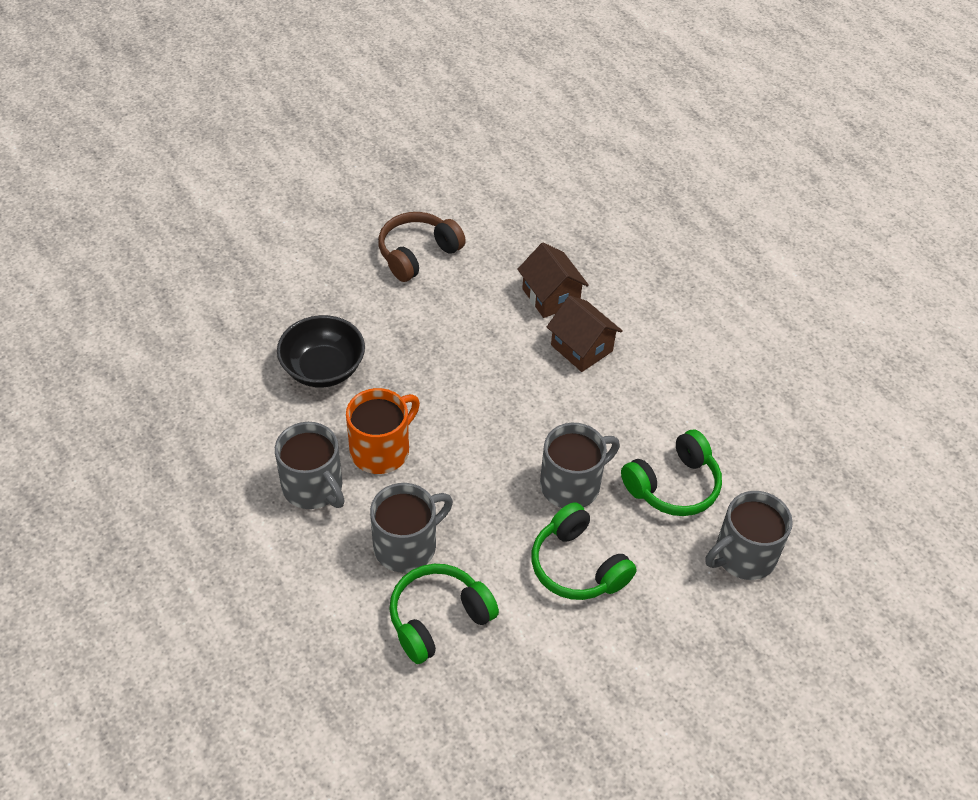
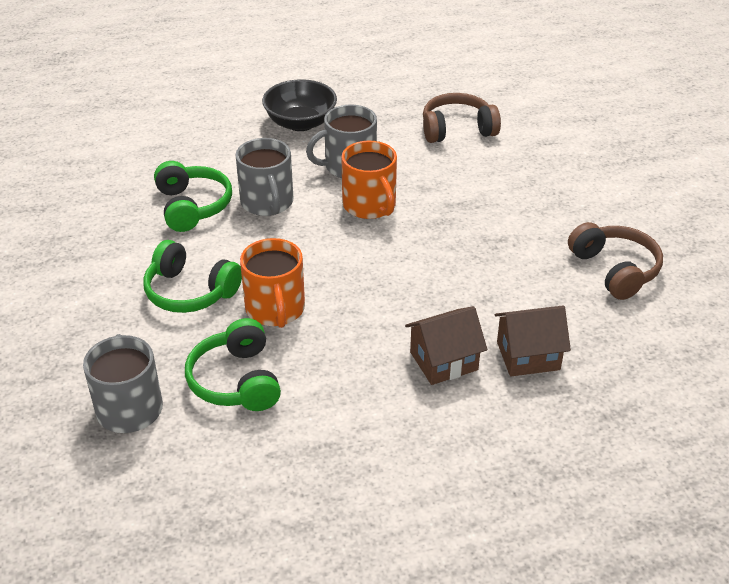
camera: 110 degrees right, 10 degrees down
black bowl [277,315,365,388] -> black bowl moved to [262,79,337,131]
green headphones [531,502,637,600] -> green headphones turned 135 degrees counterclockwise [143,240,242,313]
grey mug [540,423,620,508] -> orange mug [240,238,305,328]
none -> brown headphones [423,93,501,143]

